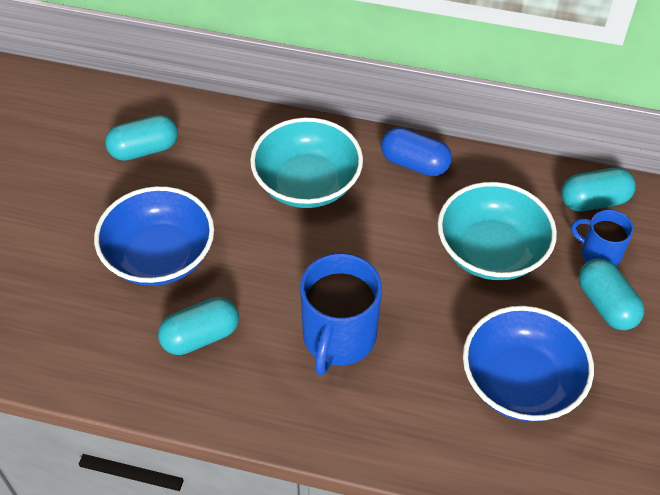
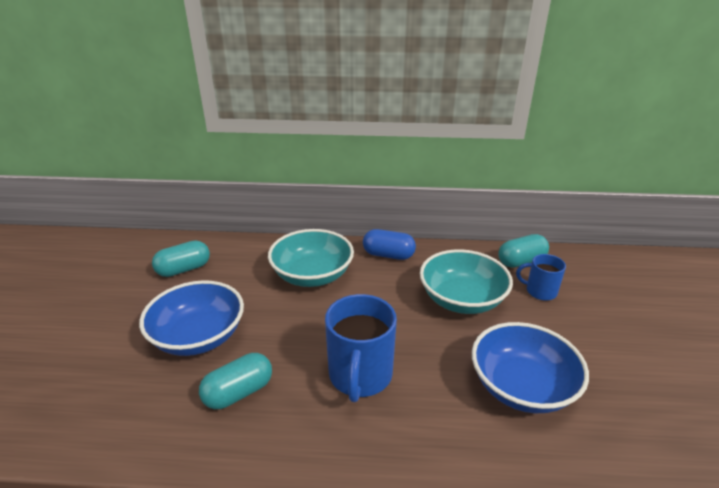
camera: 10 degrees left, 20 degrees down
turquoise capsule [578,258,645,330] -> none

